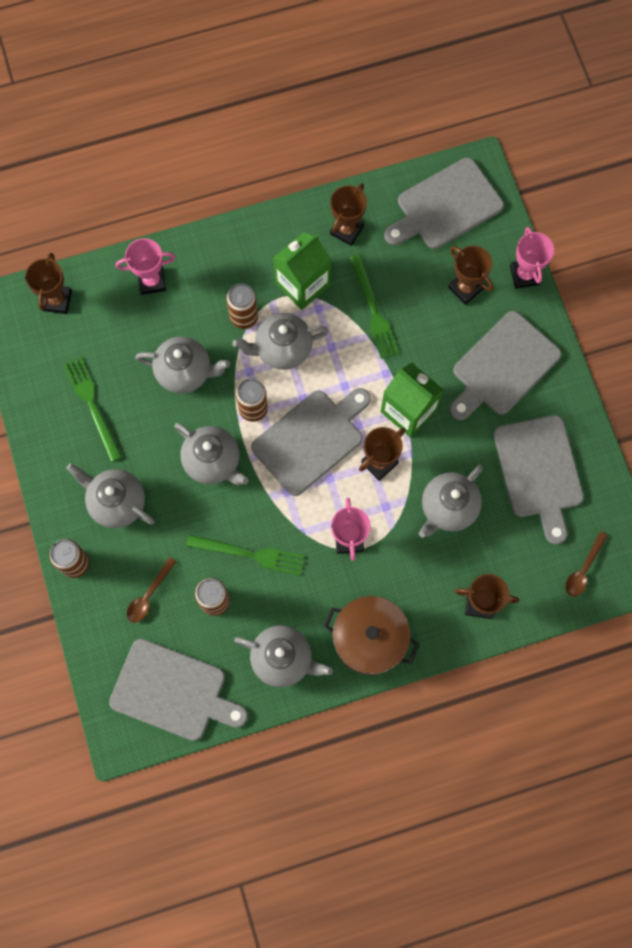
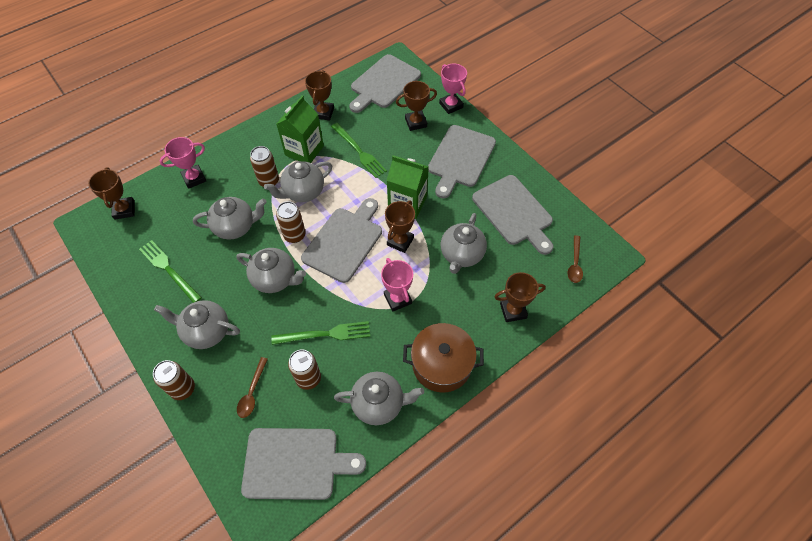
camera: 20 degrees left, 15 degrees down
brown trophy [448,246,493,305] -> brown trophy turned 45 degrees counterclockwise [396,81,437,131]

